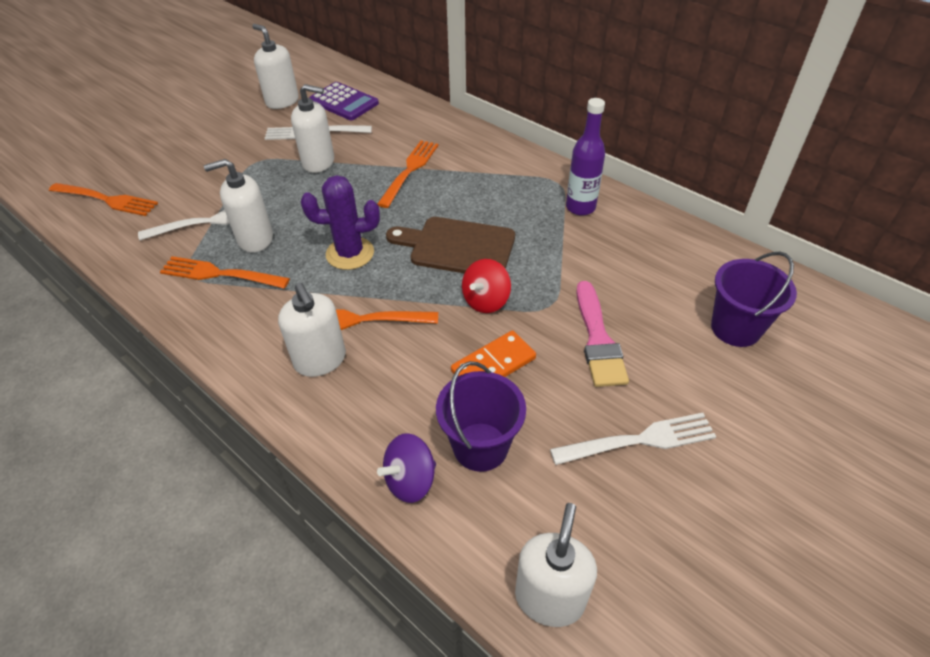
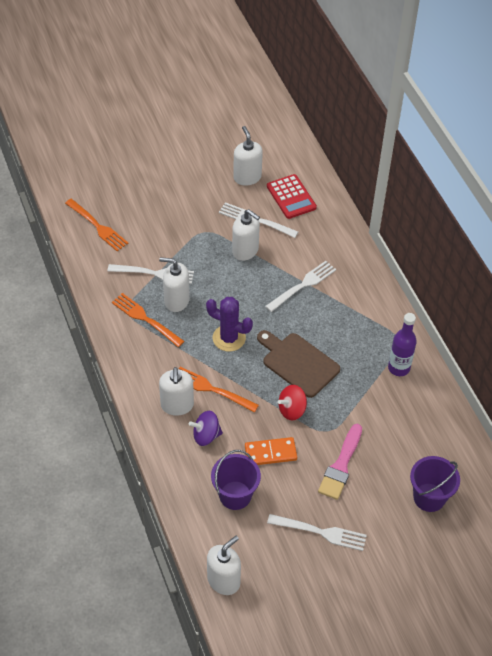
camera: 25 degrees right, 5 degrees up
purple calculator [309,82,379,120] -> red calculator [267,174,317,219]
orange fork [377,140,439,208] -> white fork [265,261,336,312]
purple spinning top [377,433,436,503] -> purple spinning top moved to [189,411,223,446]

